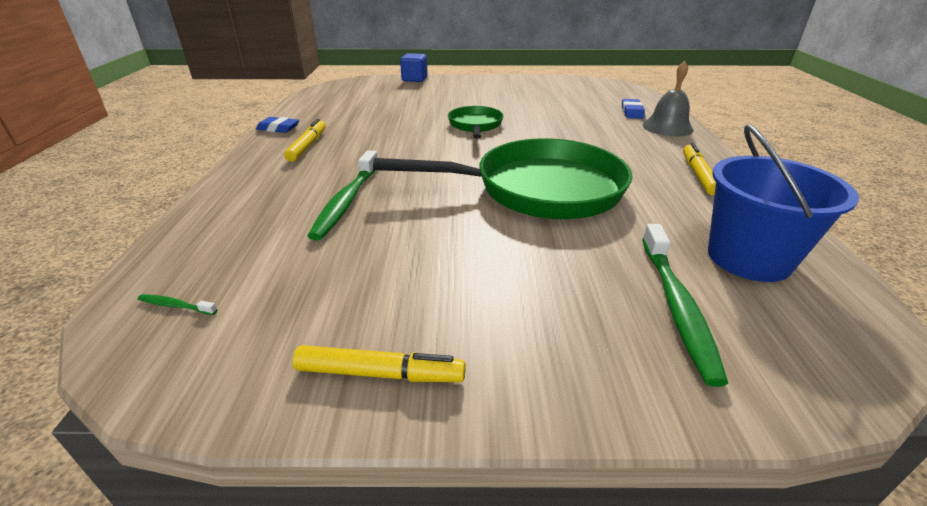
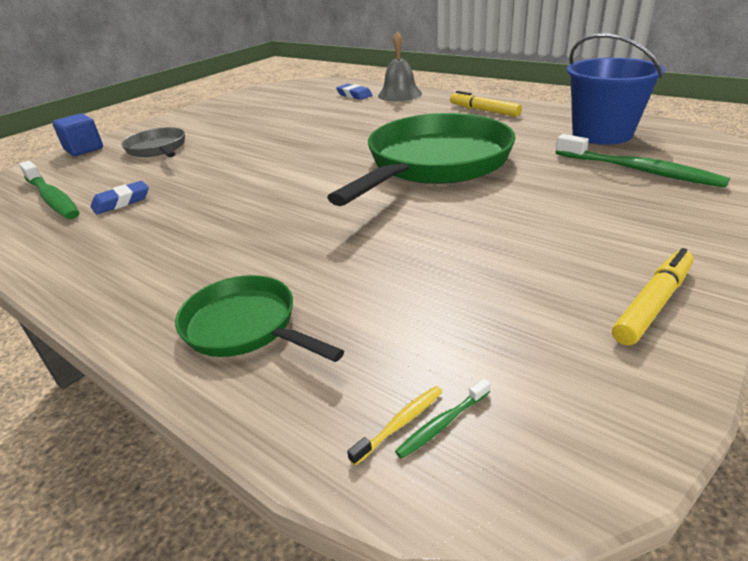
camera: 50 degrees left, 0 degrees up
blue eraser [256,117,300,133] -> blue eraser moved to [91,181,149,214]
yellow marker [284,119,326,162] -> none
green toothbrush [308,150,377,241] -> green toothbrush moved to [19,161,80,219]
green pan [448,106,504,138] -> green pan moved to [175,275,344,362]
none -> grey pan [121,127,185,157]
none -> yellow toothbrush [347,386,442,465]

